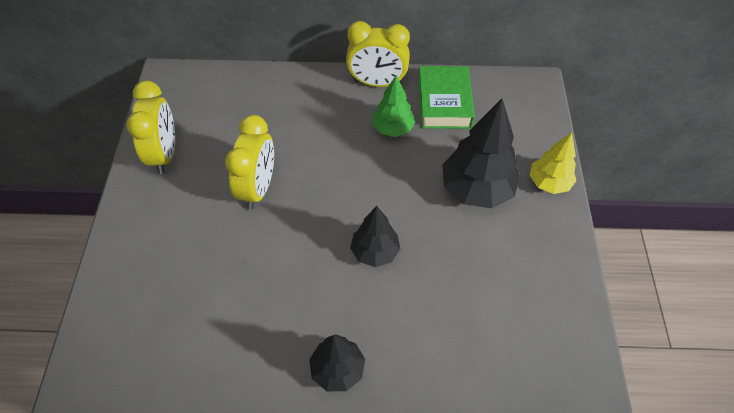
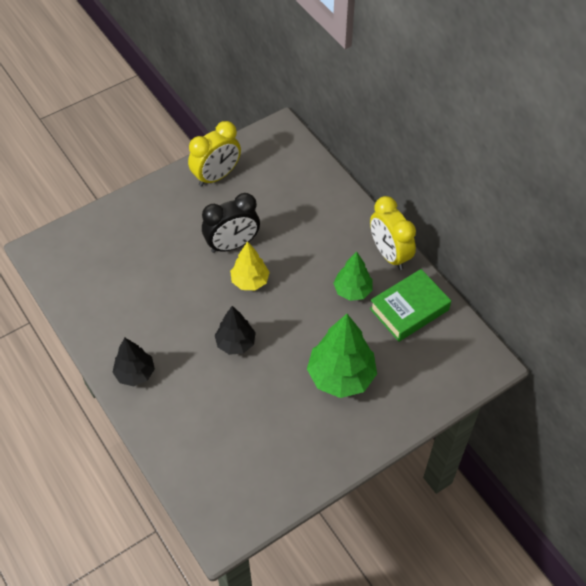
camera: 55 degrees right, 0 degrees up
yellow clock [225,115,274,210] -> black clock [202,193,260,253]
black tree [442,98,520,208] -> green tree [307,314,377,398]
yellow tree [530,132,577,194] -> yellow tree moved to [230,241,270,290]

